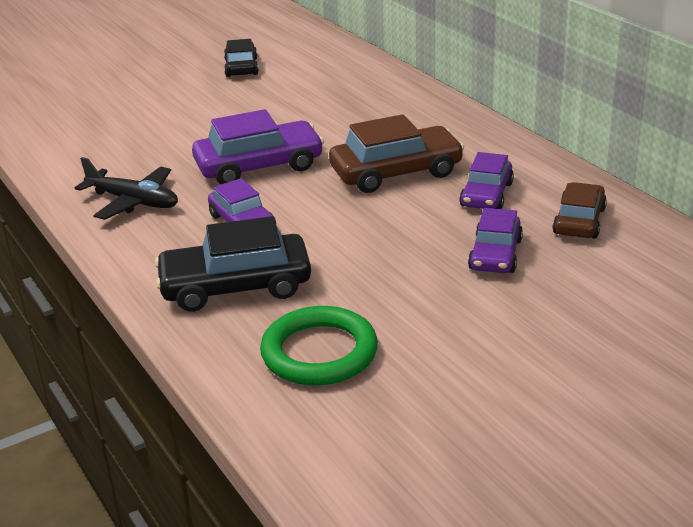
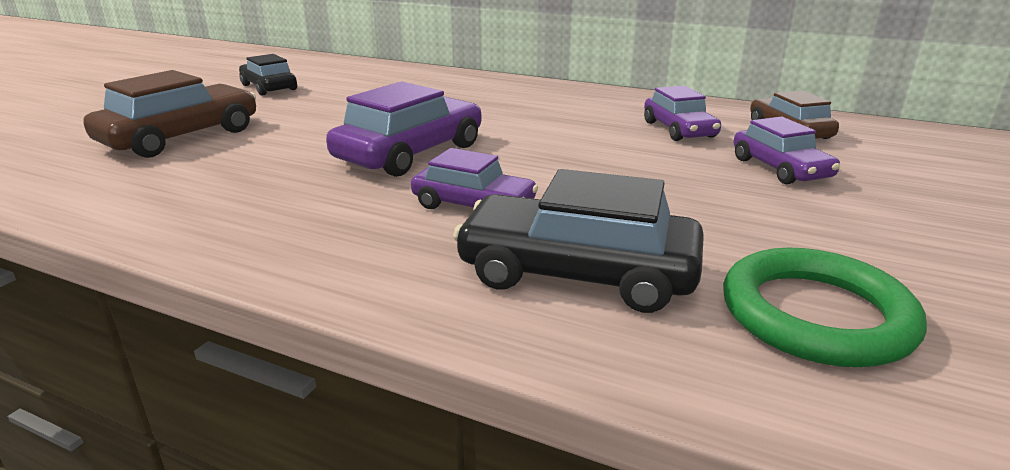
camera: 35 degrees left, 5 degrees down
black plane [75,157,178,220] -> none
black car [155,216,311,312] -> black car turned 60 degrees clockwise [453,169,704,313]
brown car [329,114,464,193] -> brown car moved to [83,70,256,158]

